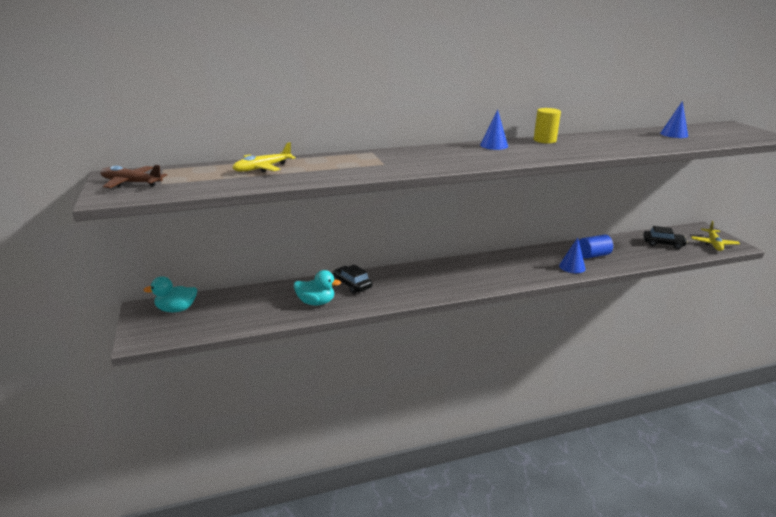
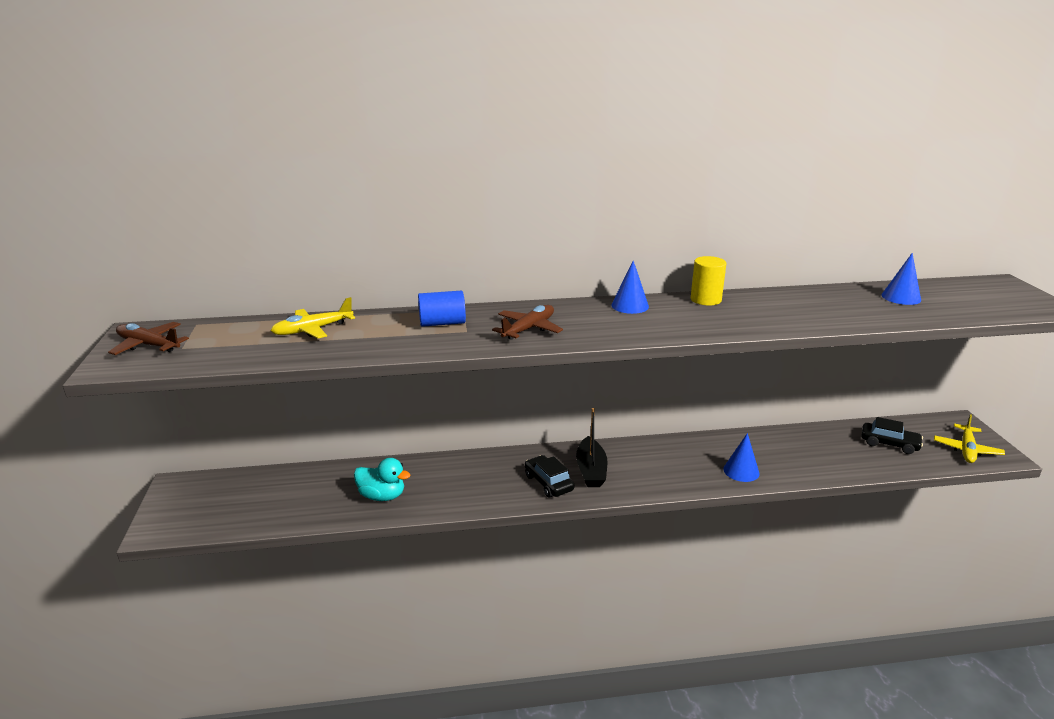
camera: 10 degrees right, 0 degrees up
turquoise duck [143,276,197,312] -> none
black car [333,264,373,294] -> black car moved to [525,455,574,497]
blue cylinder [579,235,613,259] -> blue cylinder moved to [418,291,466,327]
none -> brown plane [492,305,563,340]
none -> black boat [576,408,607,487]

